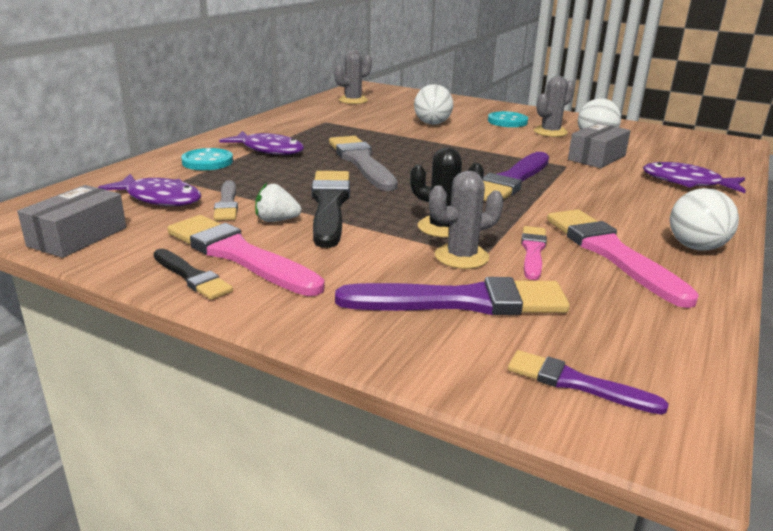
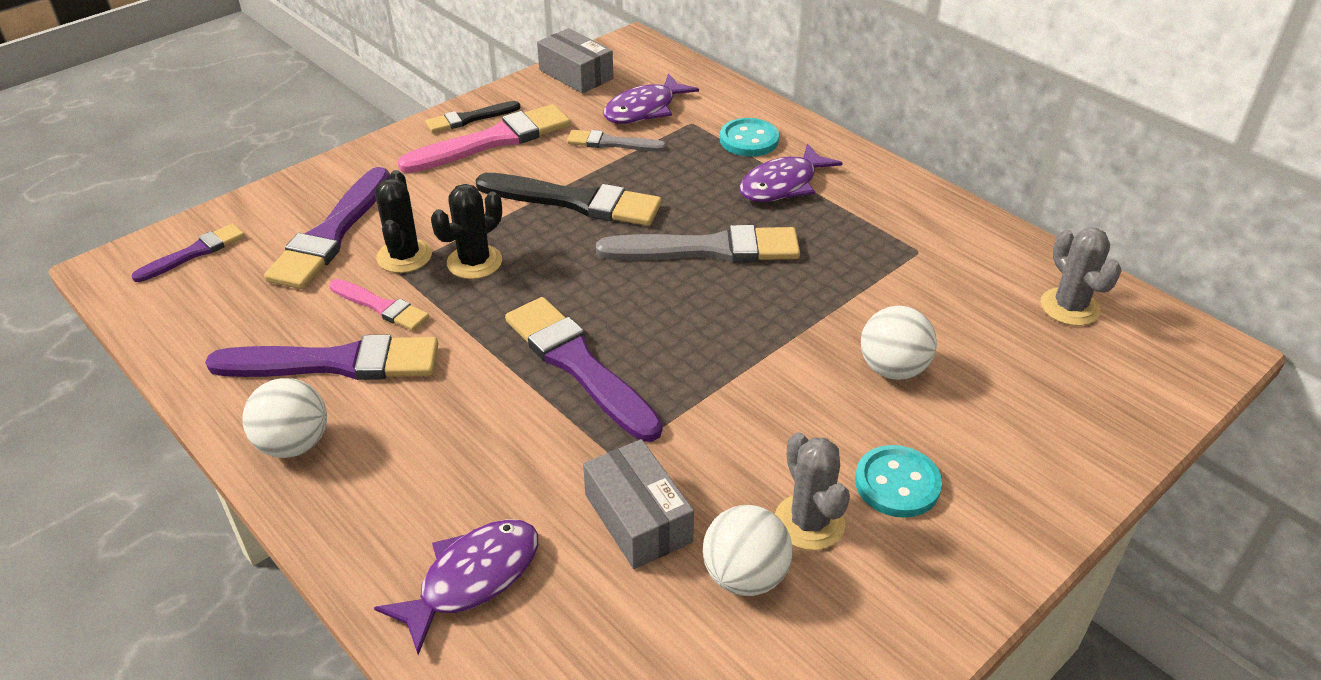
camera: 110 degrees right, 15 degrees up
white strawberry [255,183,302,222] -> none
grey cactus [429,171,504,269] -> black cactus [375,170,432,273]
pink brush [547,209,699,308] -> purple brush [205,334,438,380]

